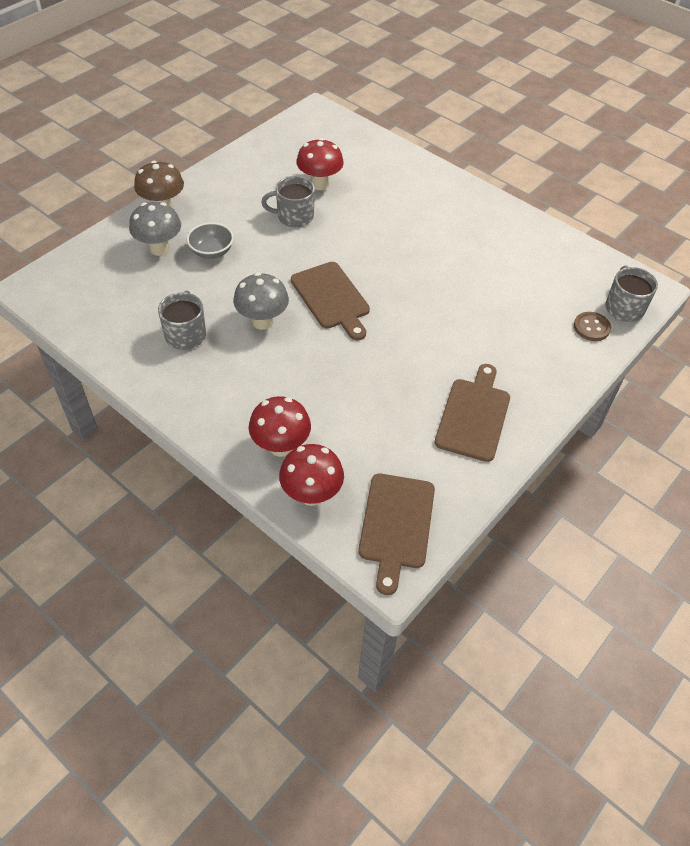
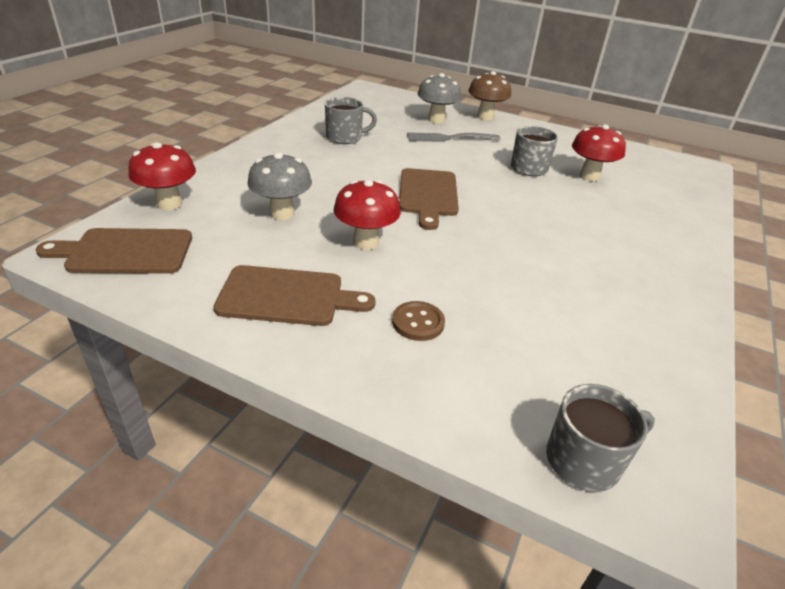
camera: 75 degrees right, 15 degrees down
grey bowl [187,222,234,259] -> grey fork [407,132,501,142]
grey mushroom [233,272,289,330] -> grey mushroom moved to [248,152,312,220]
red mushroom [249,396,311,457] -> red mushroom moved to [334,180,401,250]
brown cutting board [291,262,370,341] -> brown cutting board turned 45 degrees counterclockwise [399,168,459,230]
brown button [574,312,611,341] -> brown button moved to [392,301,445,341]

